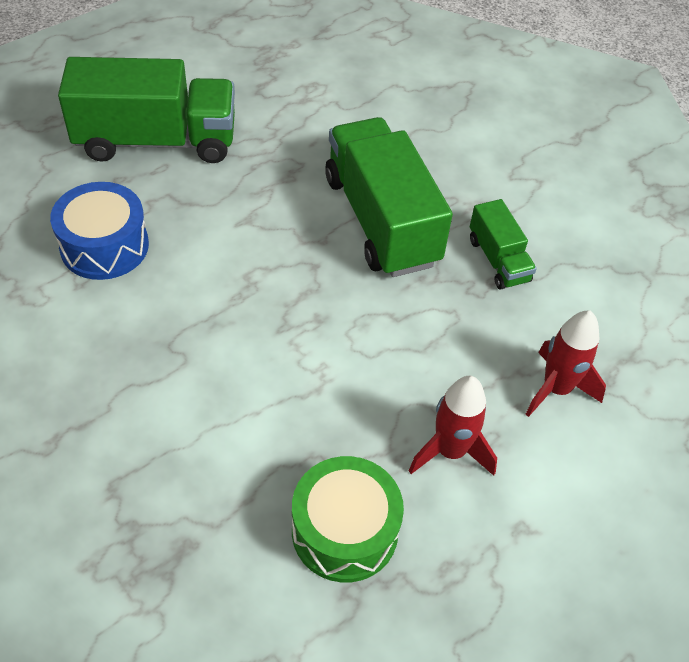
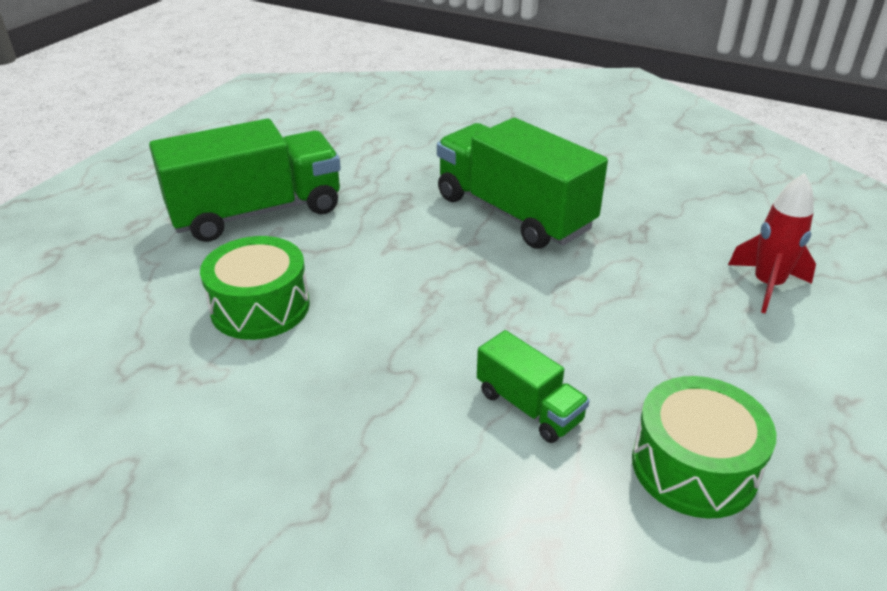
camera: 20 degrees left, 15 degrees down
blue drum [50,182,149,280] -> green drum [200,236,310,340]
red rocket [409,376,497,476] -> none
green truck [470,199,537,290] -> green truck moved to [477,330,590,443]

